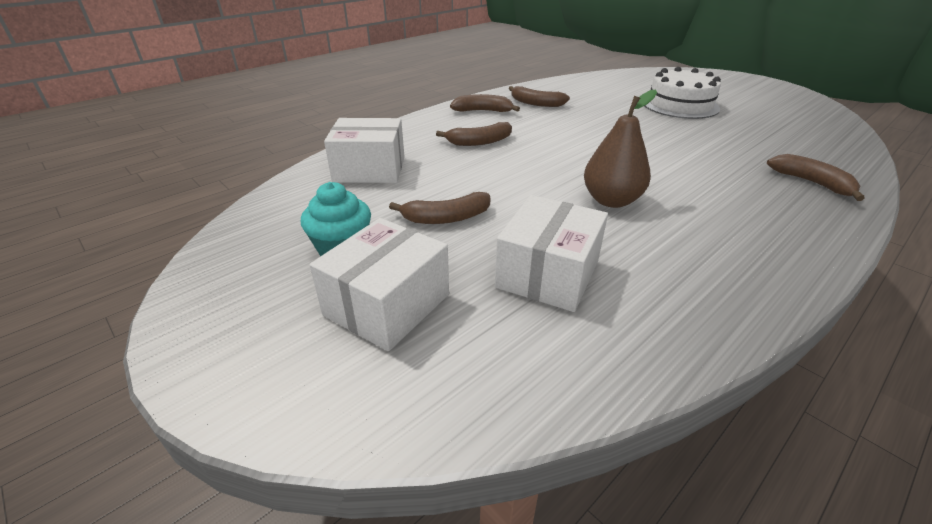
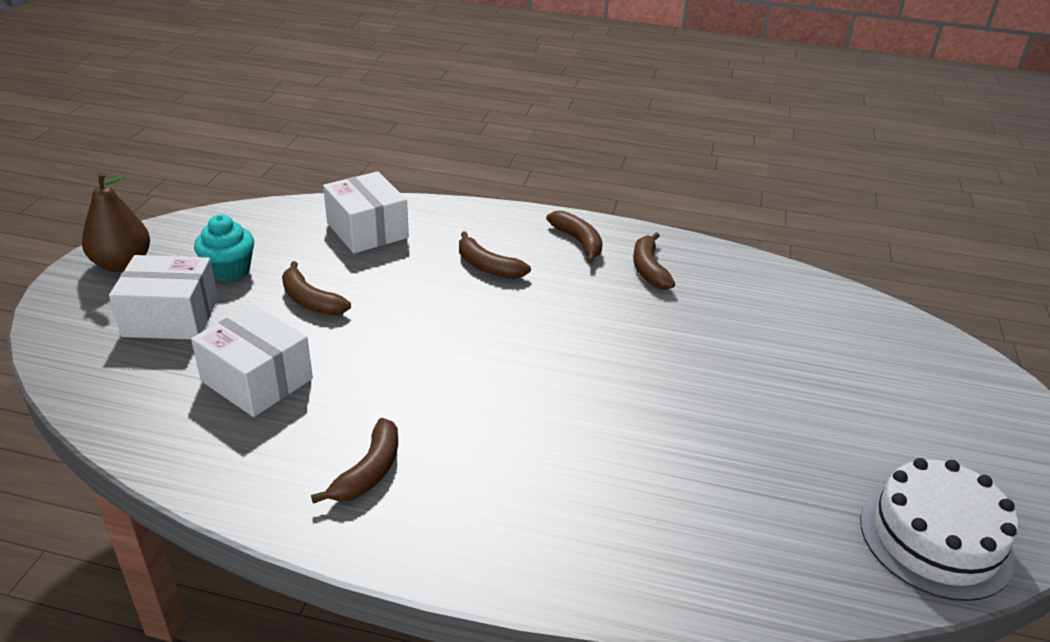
camera: 55 degrees right, 0 degrees up
white box [495,195,608,312] -> white box turned 45 degrees clockwise [191,304,313,417]
brown pear [584,89,657,208] -> brown pear moved to [82,172,150,272]
white cake [644,67,721,119] -> white cake moved to [860,458,1018,601]
brown banana [767,154,865,201] -> brown banana moved to [311,418,398,504]

